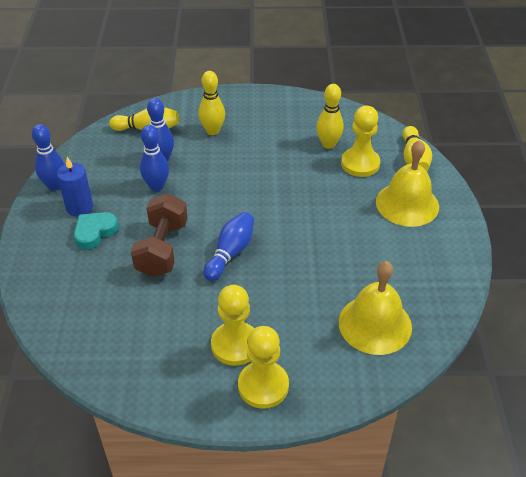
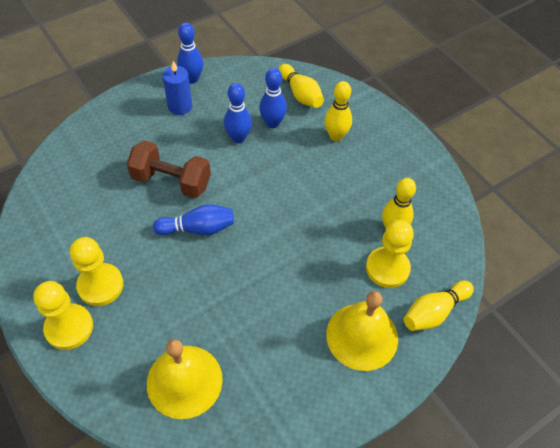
camera: 55 degrees right, 10 degrees up
turquoise heart [74,212,118,250] -> none
brown dumbbell [131,193,188,277] -> brown dumbbell turned 45 degrees clockwise [127,140,211,198]

